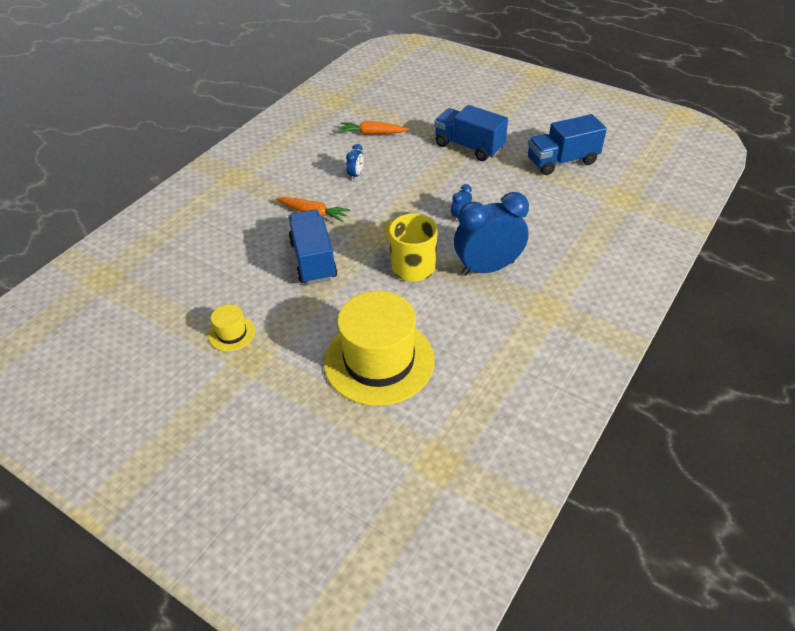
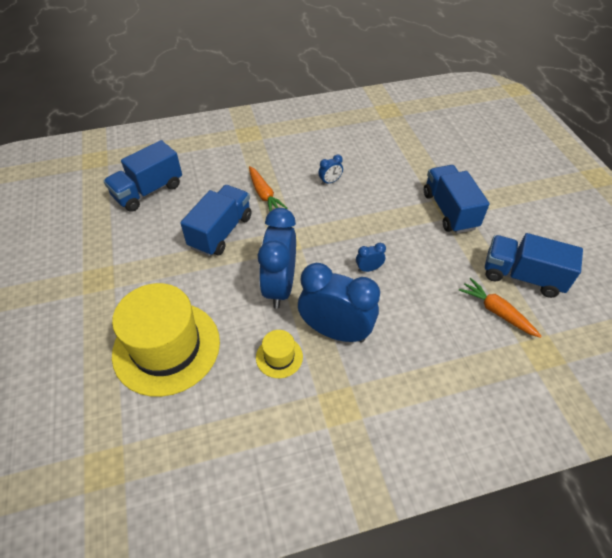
camera: 40 degrees right, 5 degrees up
yellow hat [208,304,255,351] -> yellow hat moved to [256,330,303,378]
orange carrot [339,121,409,135] -> orange carrot moved to [459,278,542,338]
yellow mug [384,214,438,282] -> blue clock [258,208,296,309]
none -> blue truck [104,140,182,212]

